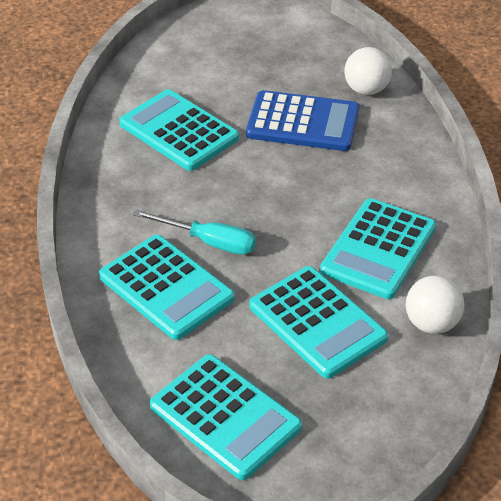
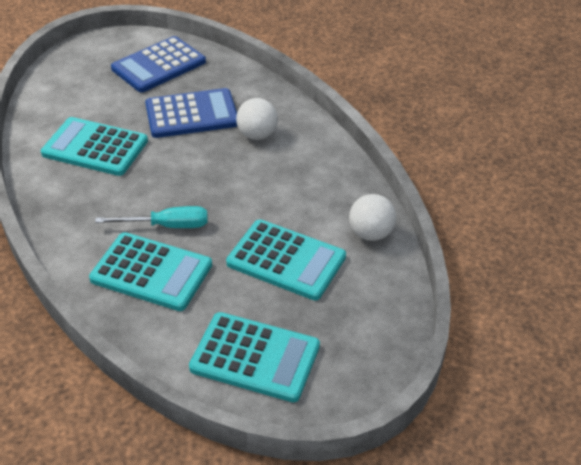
camera: 25 degrees left, 0 degrees up
turquoise calculator [320,198,436,299] -> none
white ball [344,47,392,95] -> white ball moved to [236,98,278,140]
none -> blue calculator [111,36,206,92]

